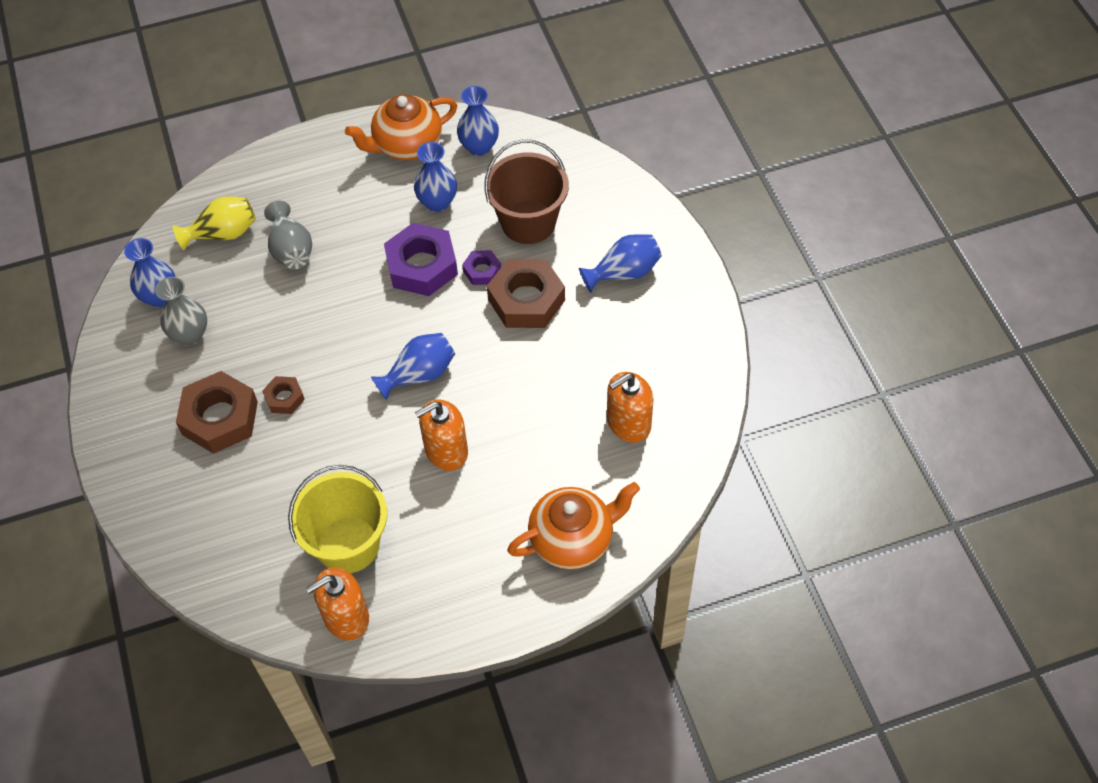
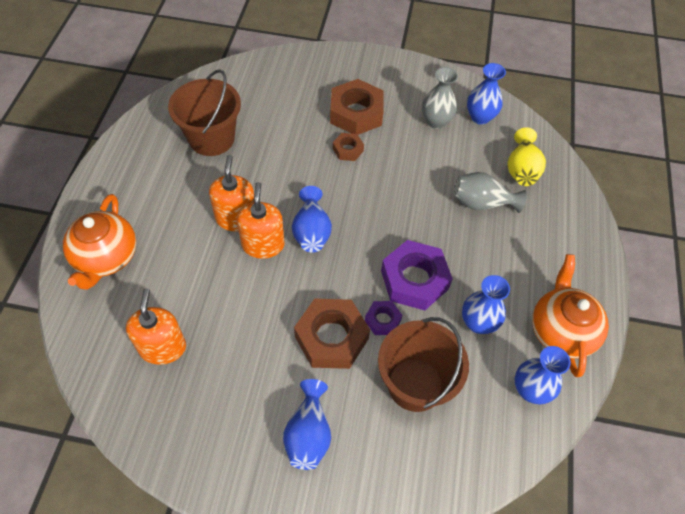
camera: 115 degrees right, 0 degrees up
yellow bucket [288,465,387,573] -> brown bucket [168,69,241,156]
orange soap dispenser [306,567,369,640] -> orange soap dispenser moved to [237,182,285,259]

